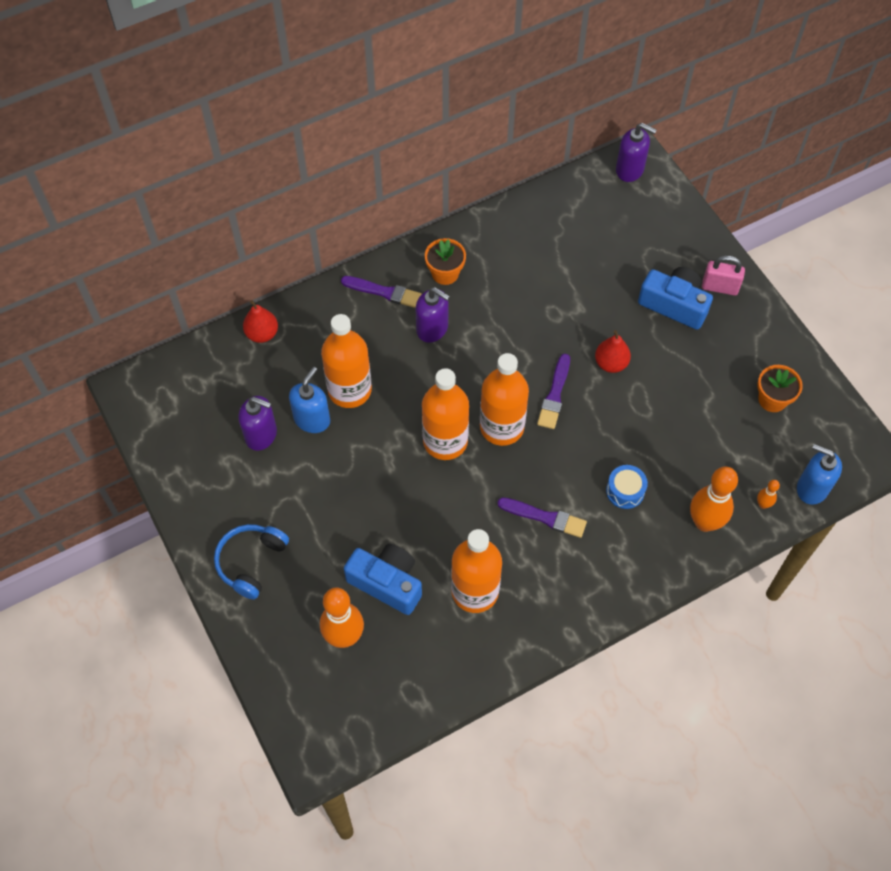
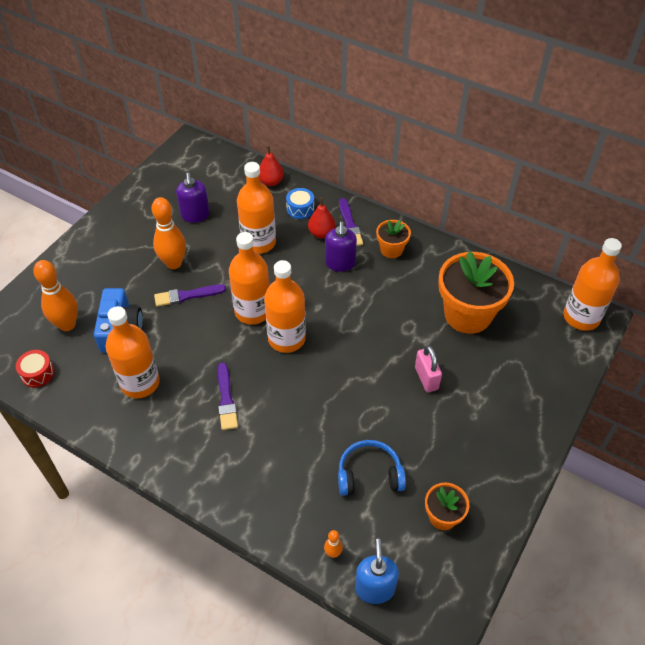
camera: 60 degrees right, 10 degrees down
blue headphones [214,524,289,600] -> blue headphones moved to [338,440,406,496]
blue soap dispenser [289,367,330,433] -> none
purple brush [537,354,570,429] -> purple brush moved to [154,284,226,307]
red pear [595,330,631,373] -> red pear moved to [308,198,336,238]
blue drum [606,465,648,509] -> blue drum moved to [286,188,314,219]
purple soap dispenser [616,123,657,182] -> orange bottle [564,238,622,331]
blue camera [638,267,713,330] -> none
orange bowling pin [690,467,738,532] -> orange bowling pin moved to [151,197,186,269]
pink padlock [702,255,745,295] -> pink padlock moved to [415,345,442,392]
none -> red drum [16,350,55,388]
none -> orange flower pot [438,251,514,334]

